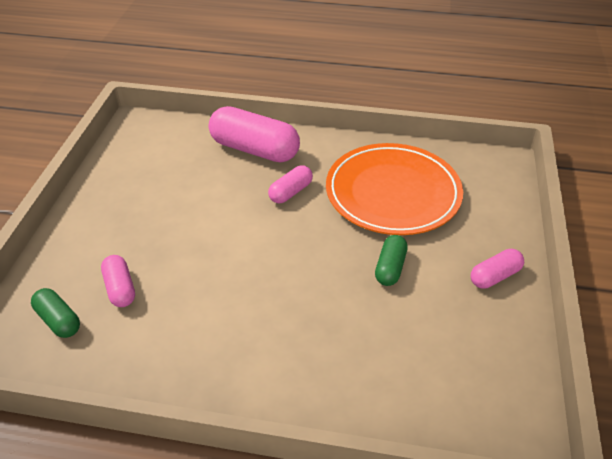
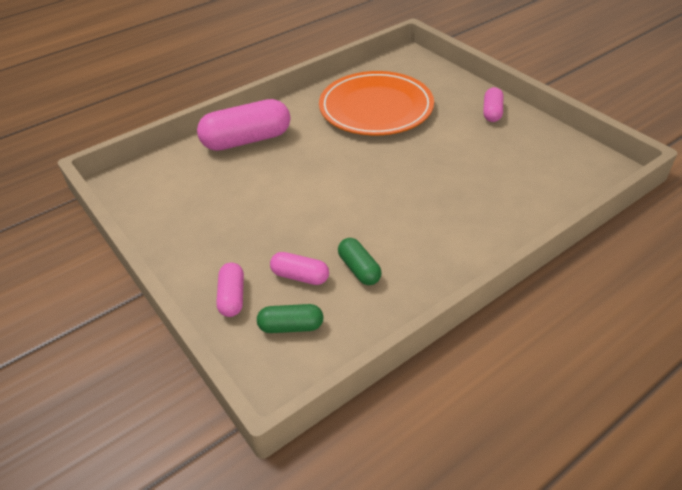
camera: 45 degrees left, 0 degrees up
pink capsule [268,165,313,203] -> pink capsule moved to [216,263,244,317]
green capsule [375,235,408,286] -> green capsule moved to [338,238,382,285]

